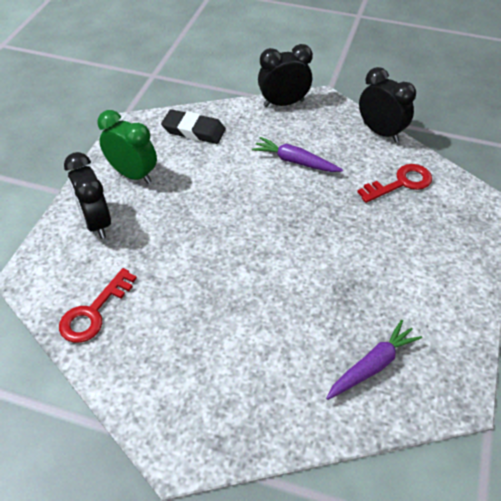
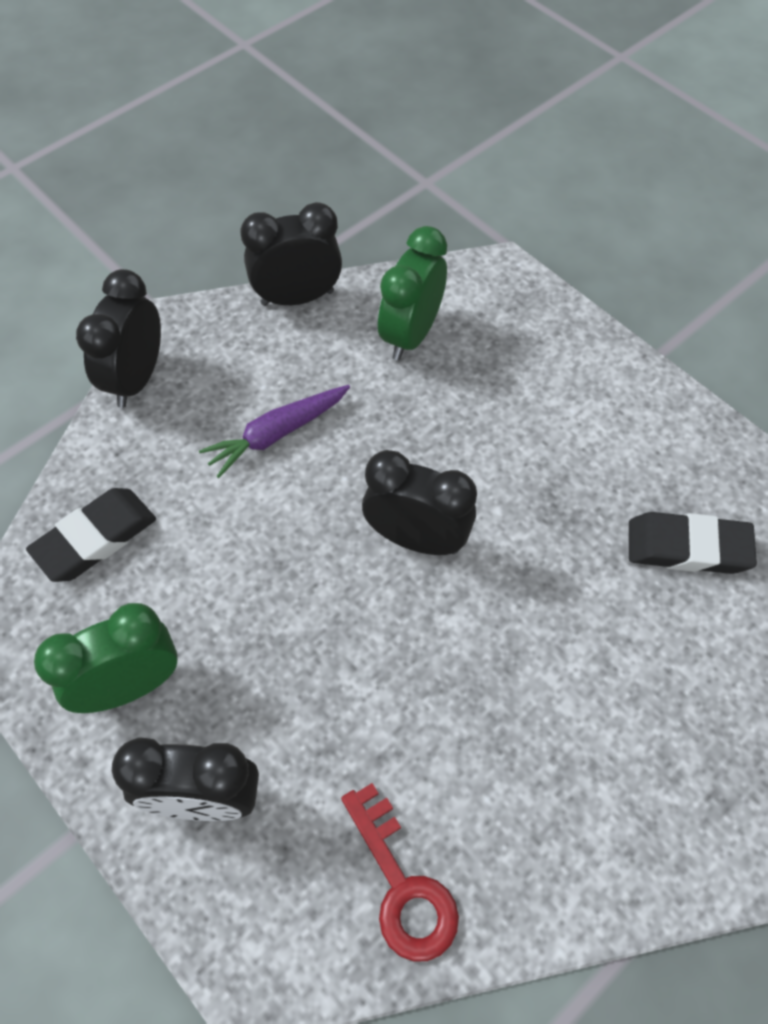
camera: 60 degrees left, 10 degrees up
purple carrot [326,320,422,400] -> black eraser [629,512,757,574]
red key [357,164,432,203] -> green clock [378,226,447,360]
none -> black clock [362,450,477,555]

